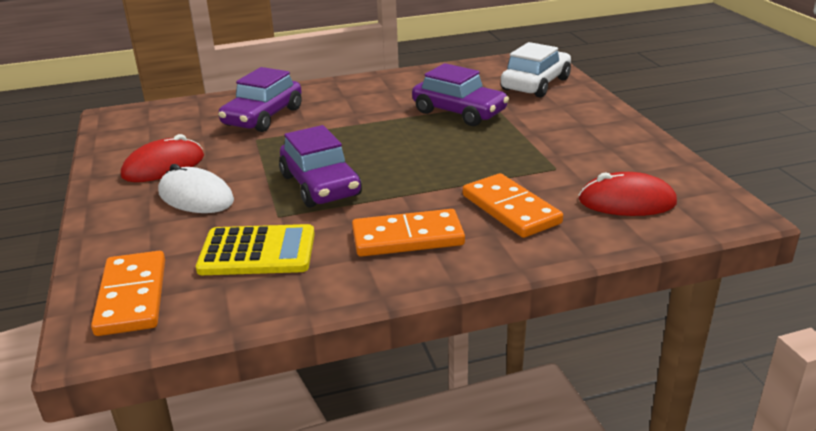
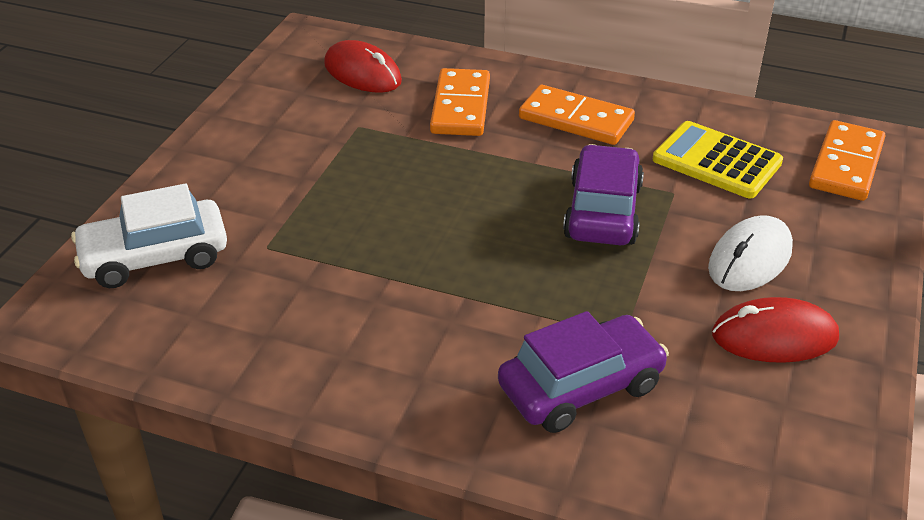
camera: 145 degrees left, 10 degrees up
white mouse [158,164,234,213] -> white mouse turned 60 degrees clockwise [708,215,793,291]
purple car [412,63,509,126] -> none

